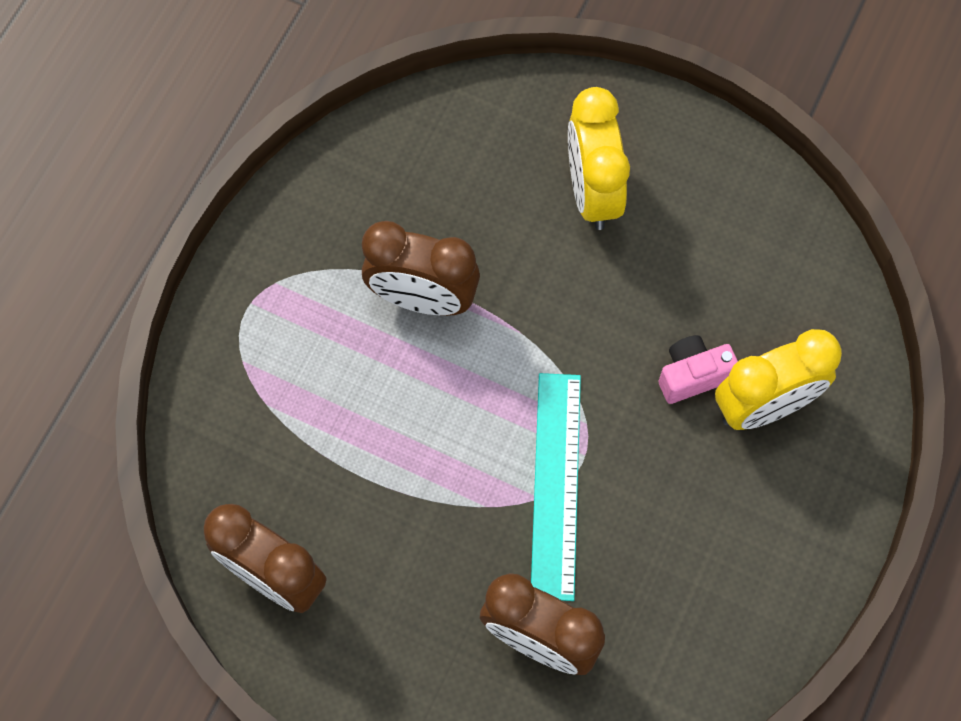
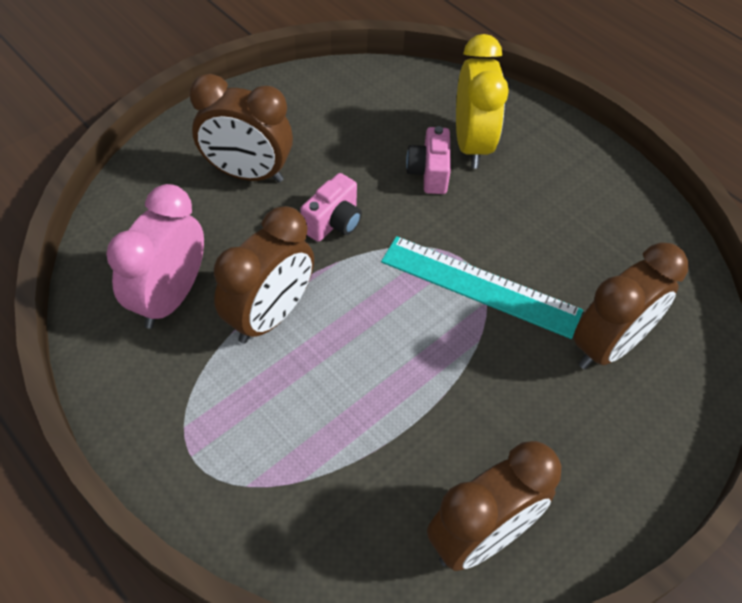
camera: 70 degrees left, 15 degrees down
yellow clock [568,87,630,230] -> brown clock [190,74,293,183]
none -> pink clock [106,184,204,329]
none -> pink camera [300,173,362,242]

